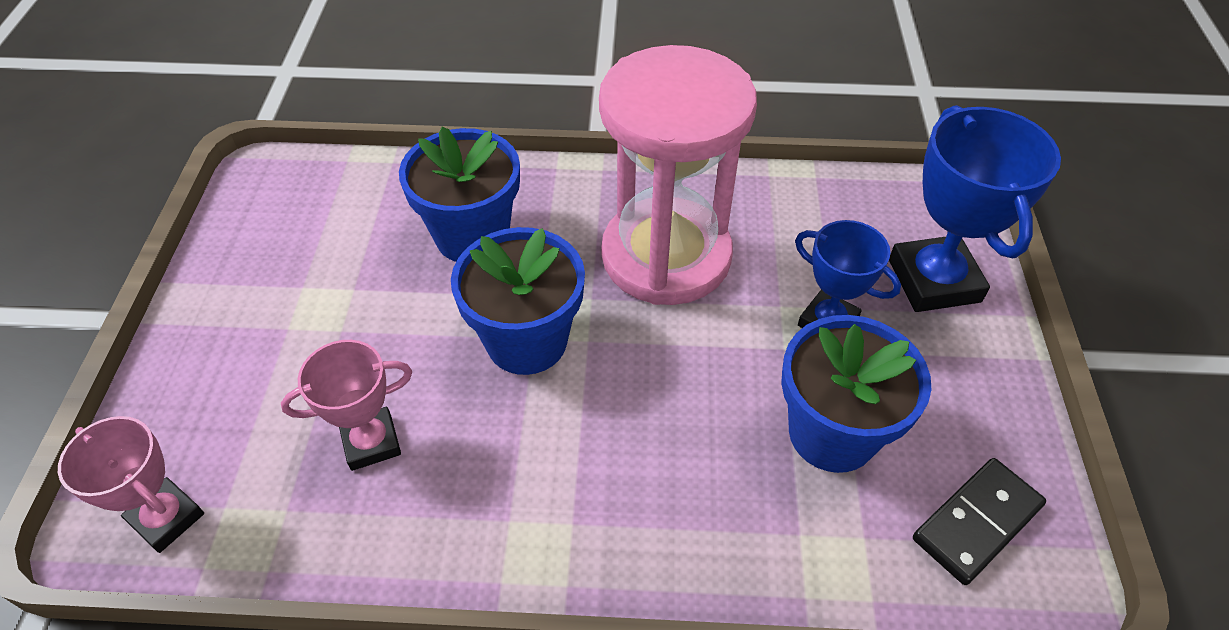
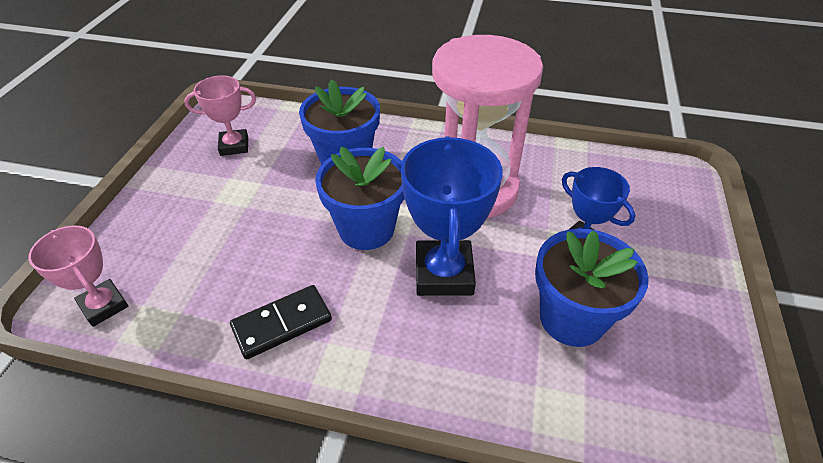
camera: 10 degrees right, 5 degrees down
pink trophy [281,340,412,471] -> pink trophy moved to [184,75,256,156]
blue trophy [889,105,1061,312] -> blue trophy moved to [401,136,503,296]
black domino [913,458,1046,585] -> black domino moved to [230,285,332,359]

